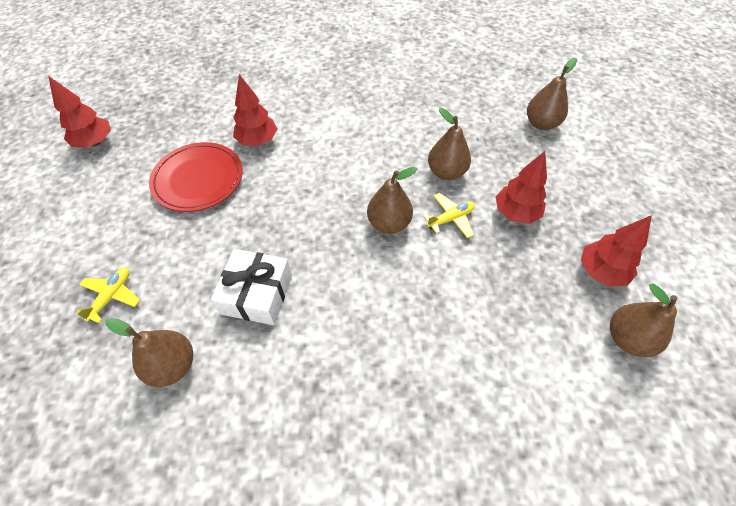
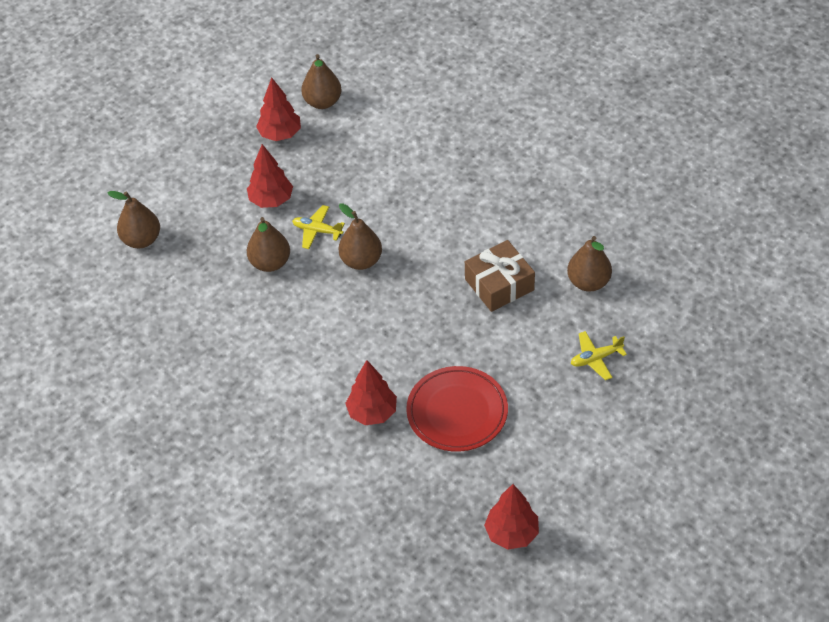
camera: 130 degrees left, 5 degrees down
white gift [211,249,292,325] -> brown gift [465,240,535,312]

